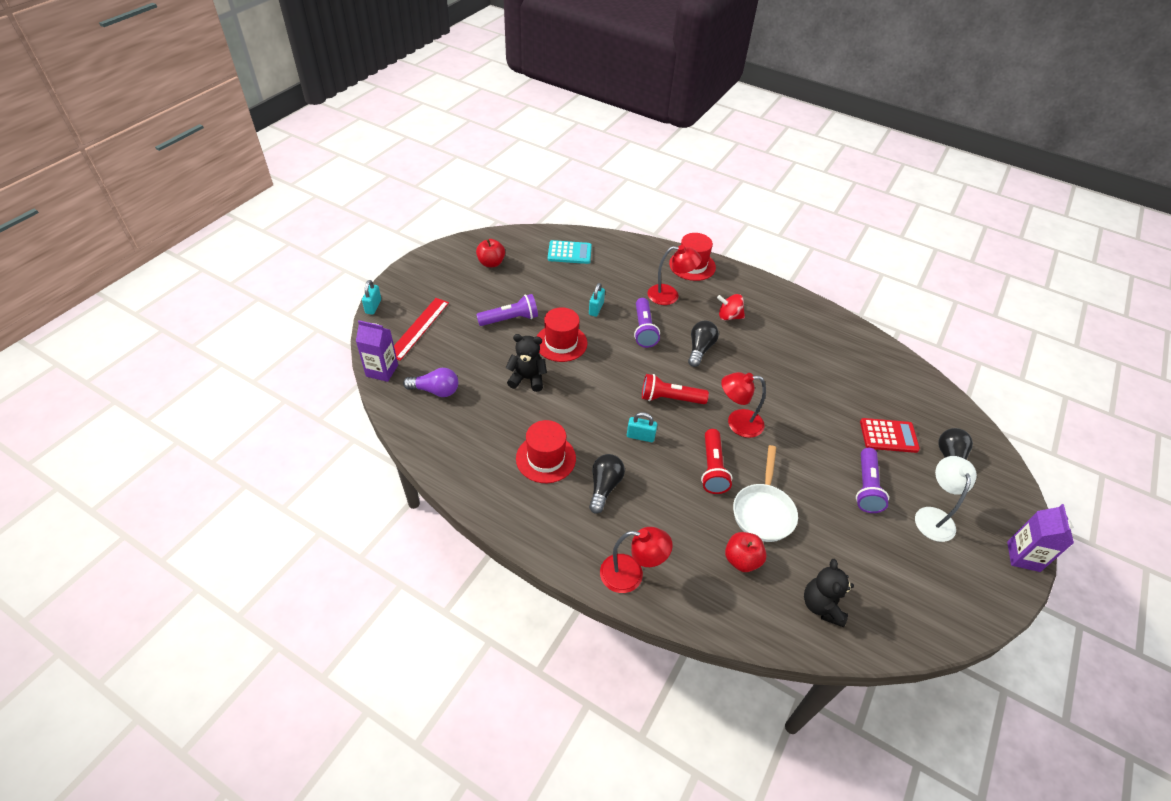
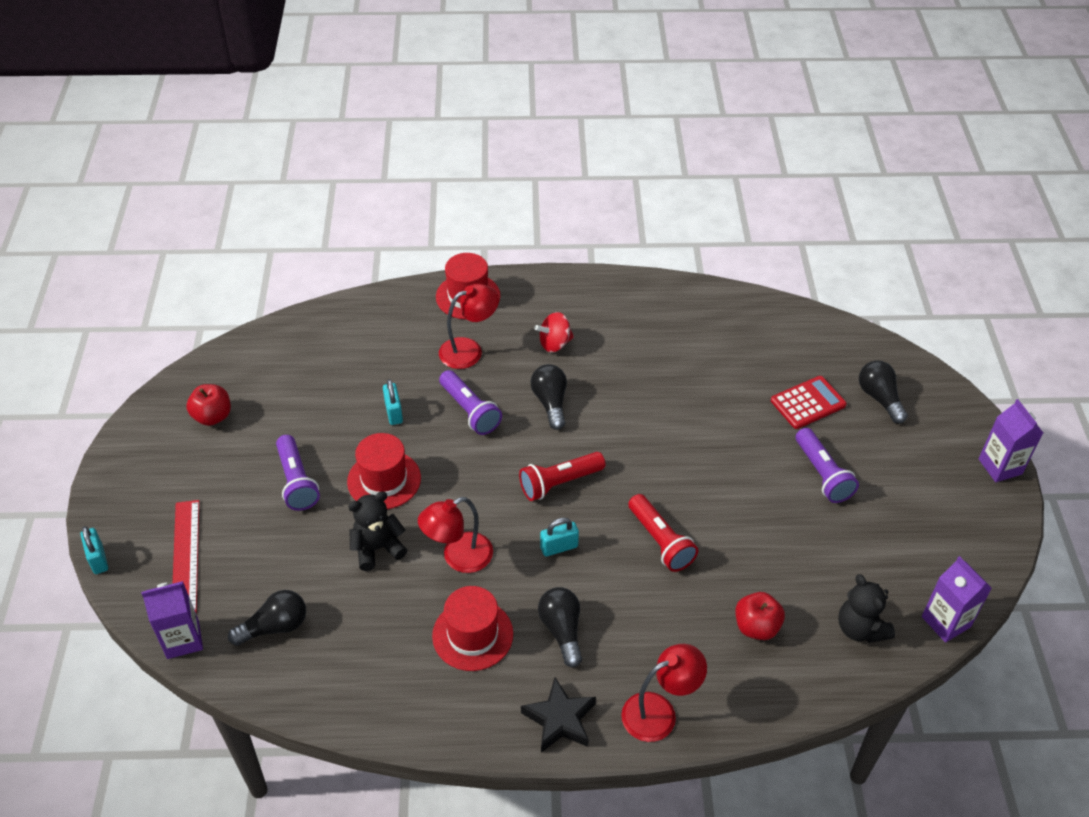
camera: 30 degrees left, 0 degrees up
purple light bulb [403,368,458,397] -> black light bulb [228,590,306,646]
purple flashlight [476,294,538,326] -> purple flashlight turned 120 degrees clockwise [276,435,320,511]
turquoise calculator [548,240,592,264] -> none
red lamp [721,372,766,438] -> red lamp moved to [418,497,493,573]
white pan [733,445,798,542] -> none
white lamp [915,456,977,542] -> none
none -> black star [521,677,596,753]
none -> purple carton [922,556,992,643]

